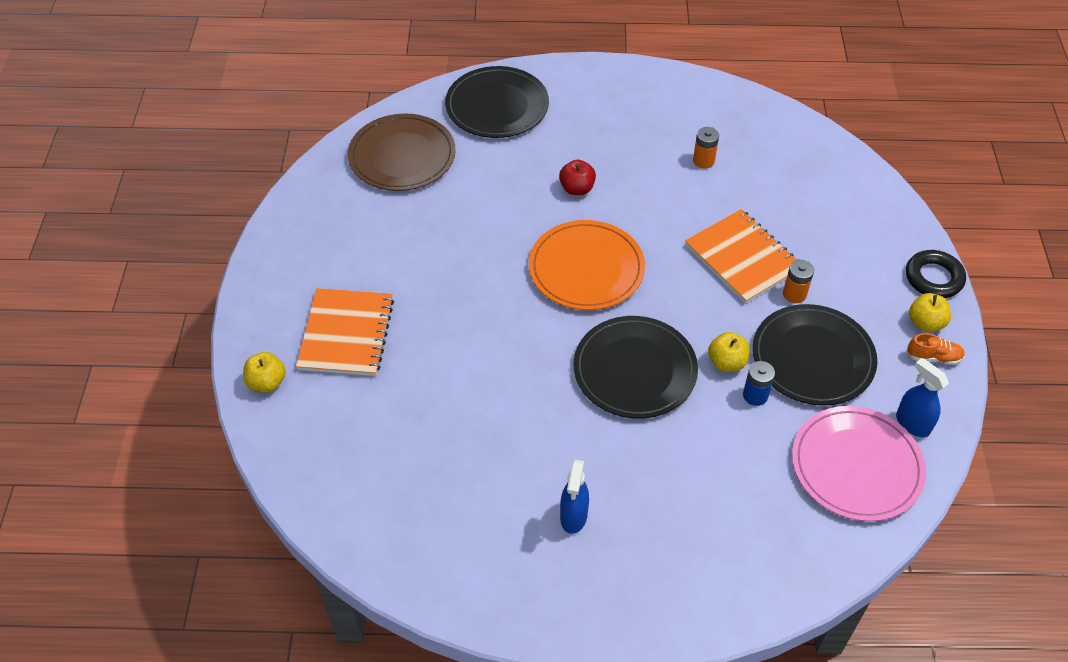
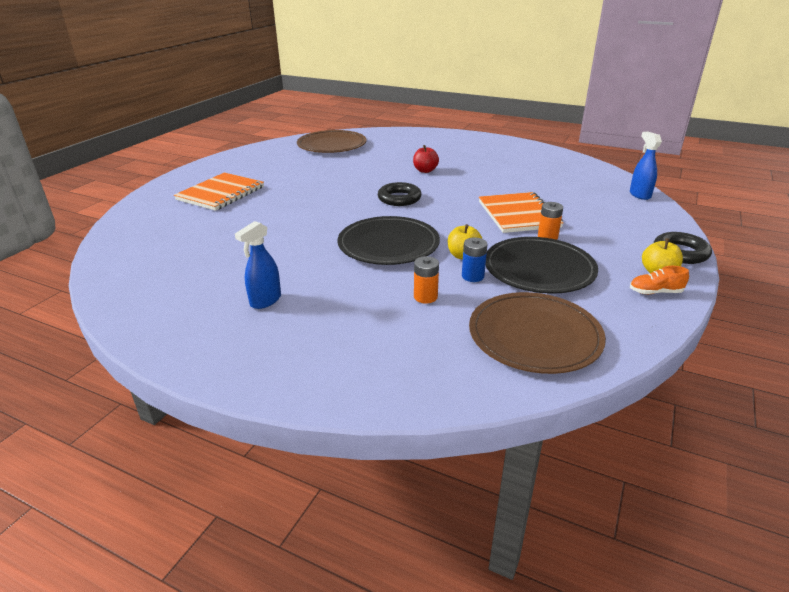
camera: 25 degrees right, 20 degrees down
yellow apple [243,352,286,392] -> none
black plate [445,66,549,138] -> none
orange plate [529,220,645,310] -> black ring [378,182,422,206]
orange battery [693,127,719,169] -> orange battery moved to [414,256,439,304]
pink plate [792,406,926,521] -> brown plate [469,292,606,374]
blue spray bottle [896,358,949,437] -> blue spray bottle moved to [630,131,662,200]
orange shoe [907,333,965,365] -> orange shoe turned 150 degrees clockwise [630,266,689,294]

